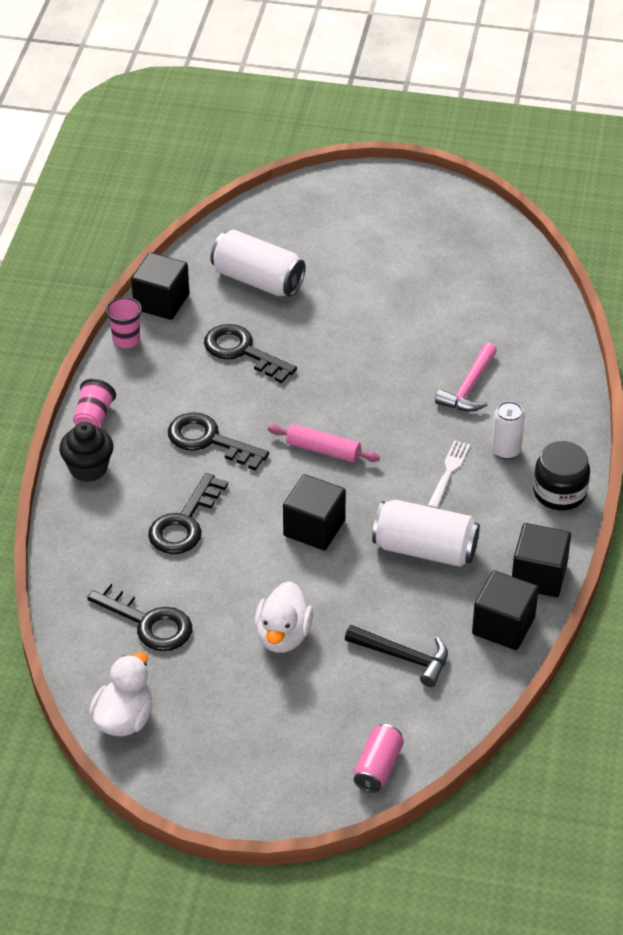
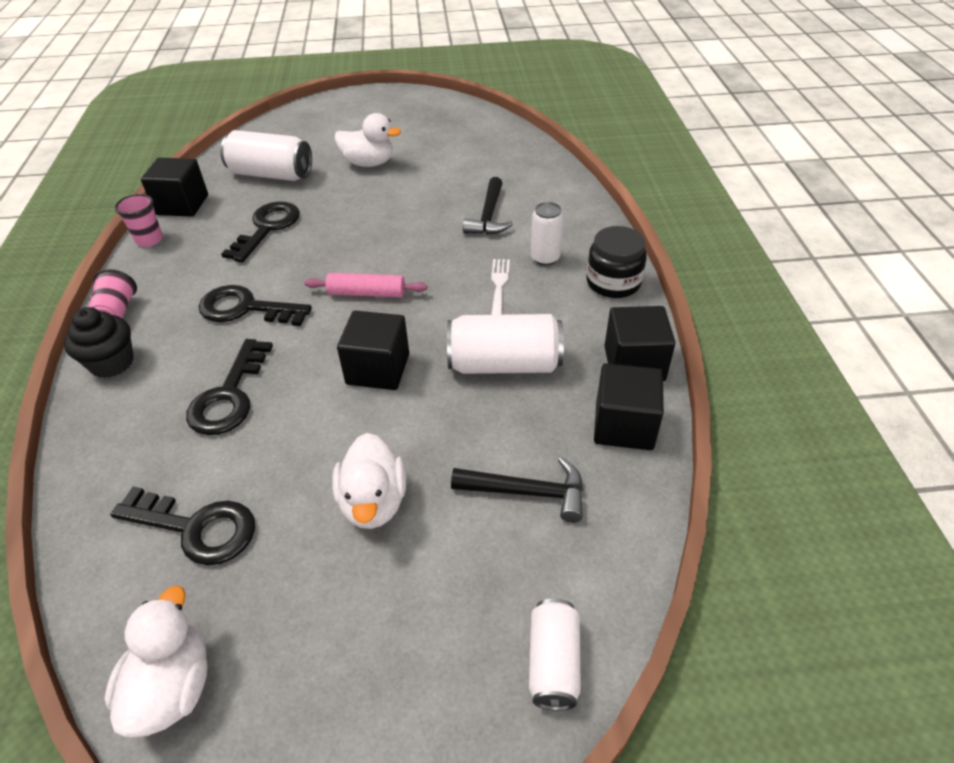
camera: 15 degrees left, 0 degrees up
black key [204,324,297,383] -> black key turned 90 degrees clockwise [221,202,300,262]
pink can [354,724,404,793] -> white can [529,599,581,711]
pink hammer [435,343,497,412] -> black hammer [463,177,513,235]
none -> white duck [335,113,401,167]

